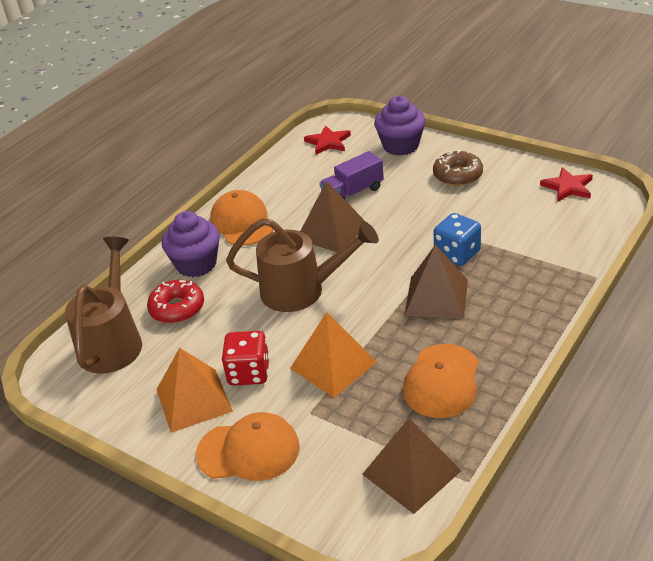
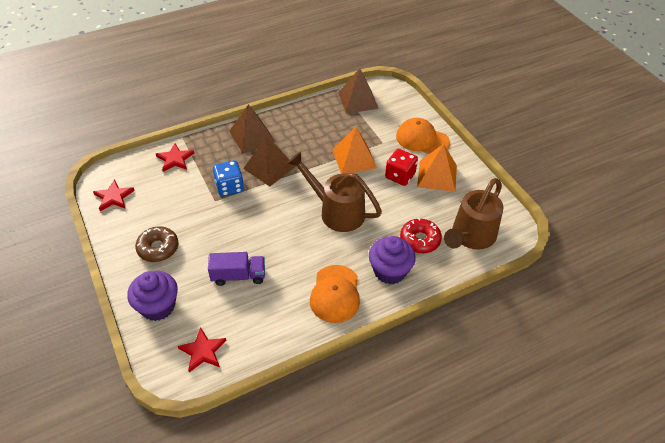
camera: 155 degrees left, 10 degrees up
brown pyramid [300,181,366,252] -> brown pyramid moved to [229,104,275,153]
orange cap [403,344,479,418] -> none
none -> red star [156,144,194,172]

